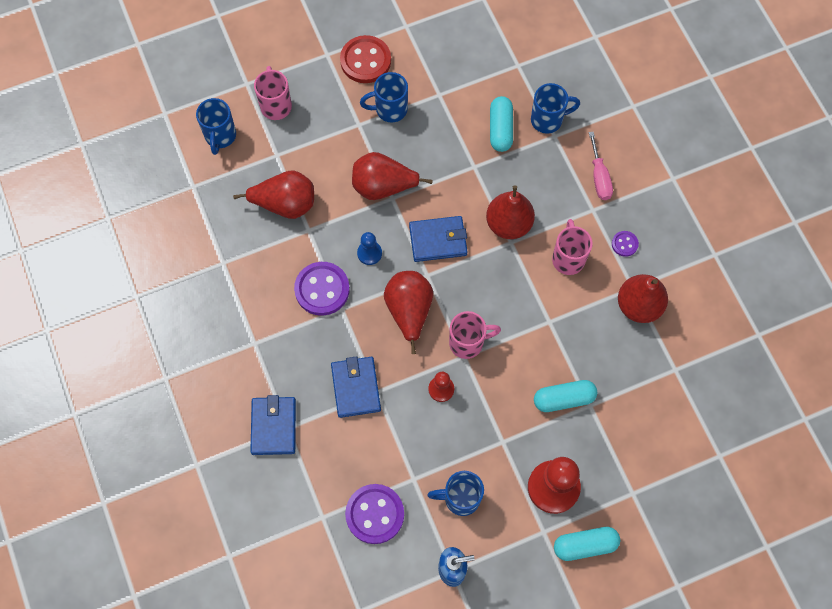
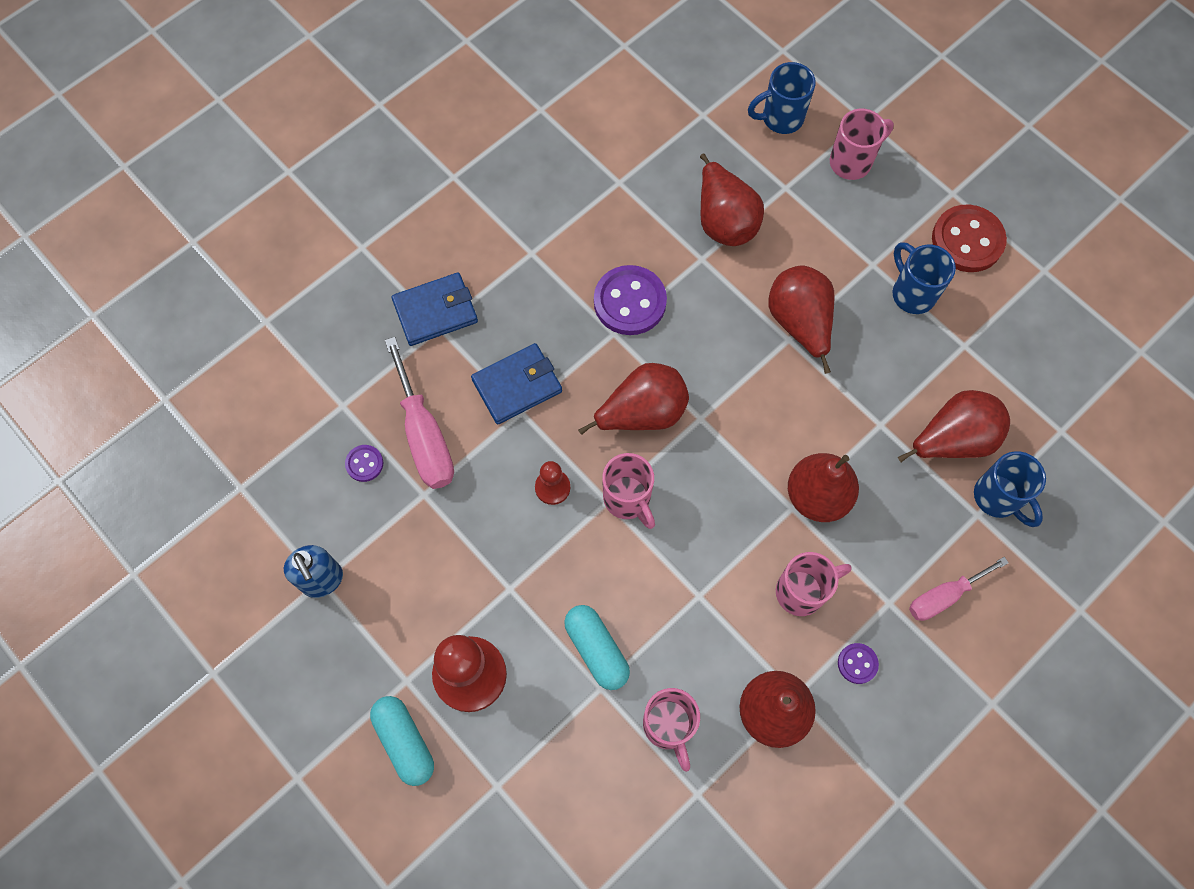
camera: 70 degrees right, 0 degrees up
purple button [345,484,404,544] -> purple button [345,445,383,482], size x0.49
blue pawn [357,232,382,265] -> none
blue wallet [409,216,468,262] -> none
blue mug [427,471,484,516] -> none
turquoise capsule [490,96,513,152] -> red pear [898,390,1010,462]
none -> pink screwdriver [385,337,454,489]
none -> pink mug [643,688,700,772]

